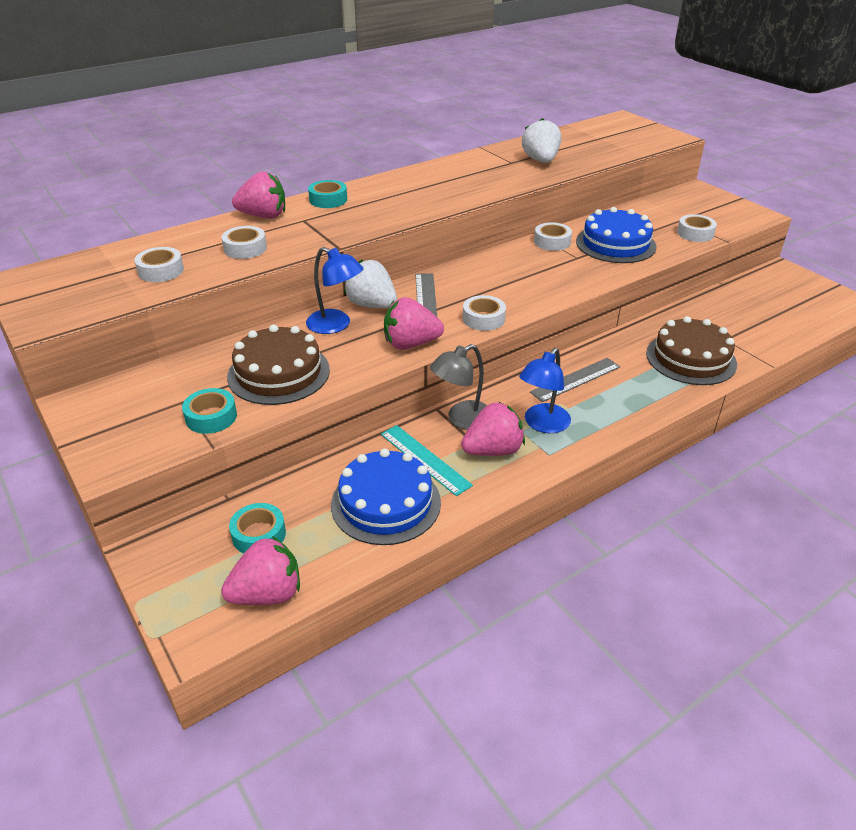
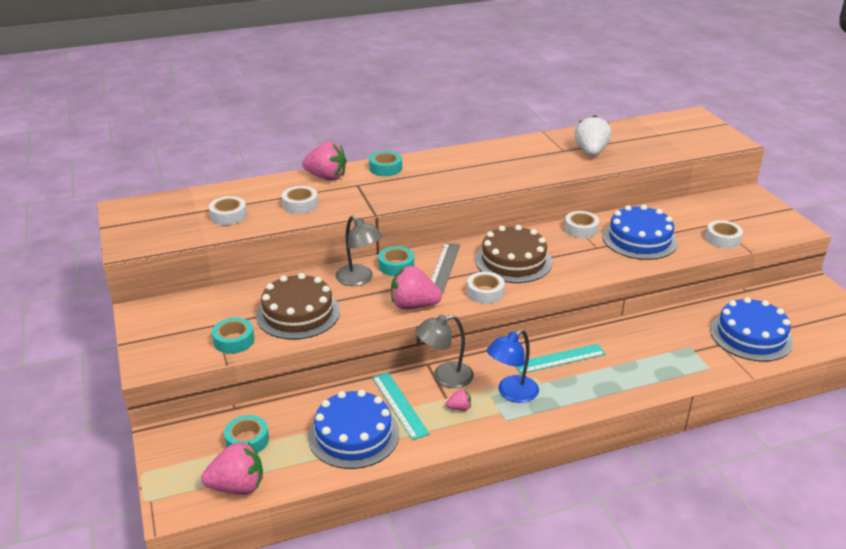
camera: 15 degrees right, 5 degrees down
blue lamp [306,247,363,334] -> grey lamp [336,216,383,286]
white strawberry [344,260,397,308] -> turquoise tape [378,246,414,276]
pink strawberry [461,402,525,456] -> pink strawberry [446,389,471,411], size x0.47
grey ruler [530,358,620,402] -> turquoise ruler [516,344,606,374]
brown cake [646,316,737,385] -> brown cake moved to [475,225,552,283]
none -> blue cake [710,297,793,362]

